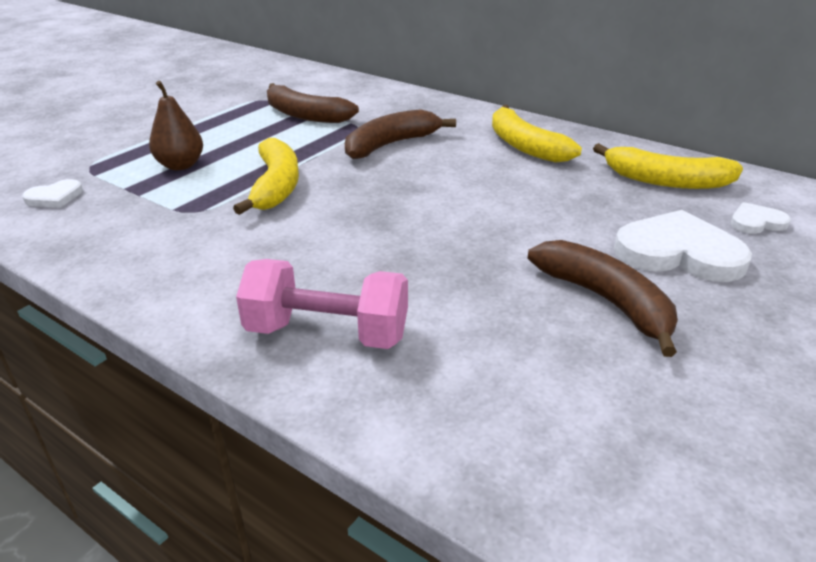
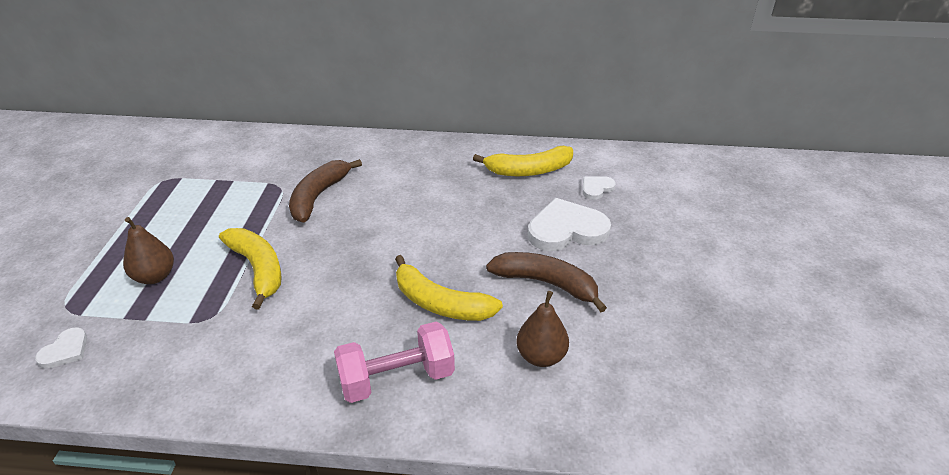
camera: 30 degrees left, 5 degrees up
brown banana [267,83,359,123] -> none
yellow banana [492,105,582,163] -> yellow banana moved to [395,255,503,321]
none -> brown pear [517,291,569,367]

